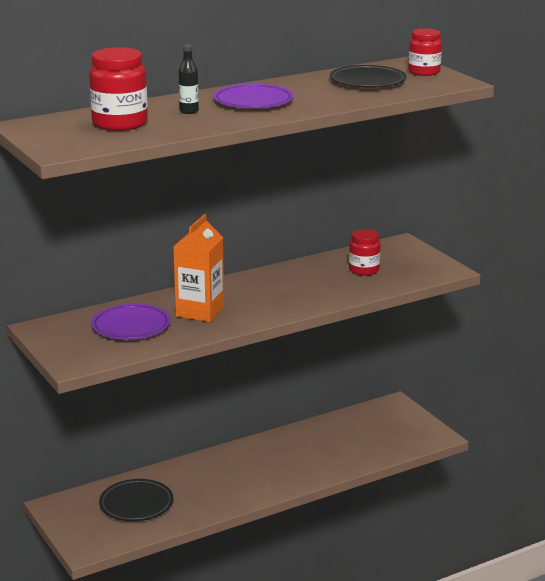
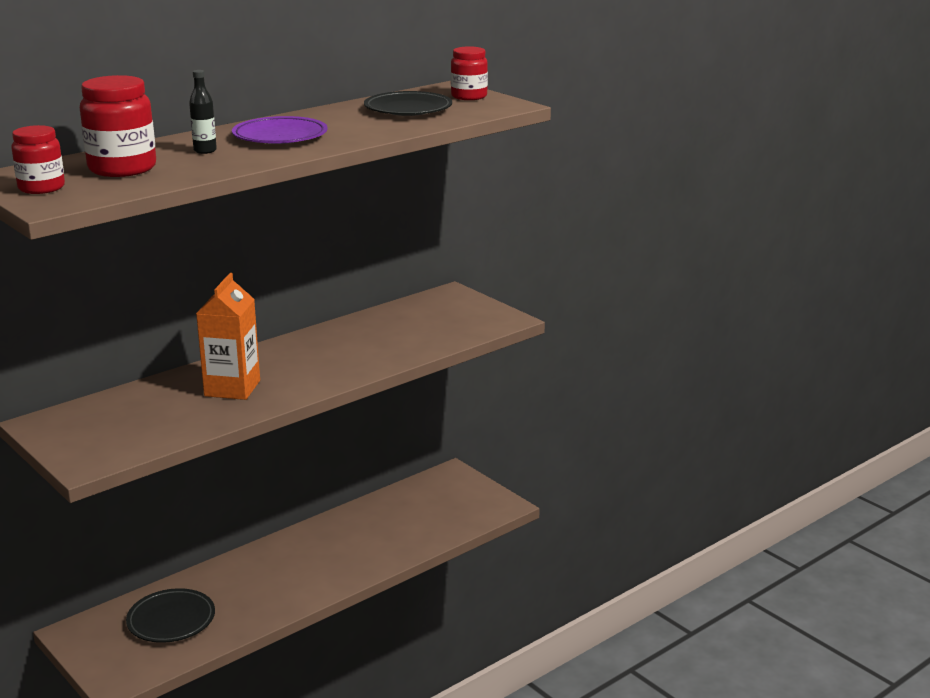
camera: 10 degrees left, 0 degrees up
purple plate [91,304,171,340] -> none
red jar [349,229,380,276] -> red jar moved to [11,125,65,194]

